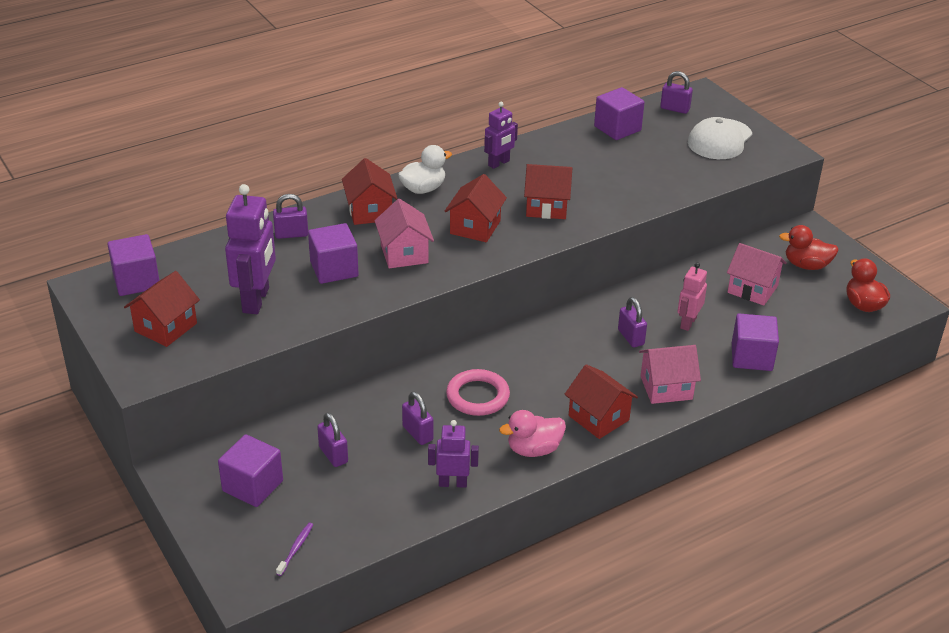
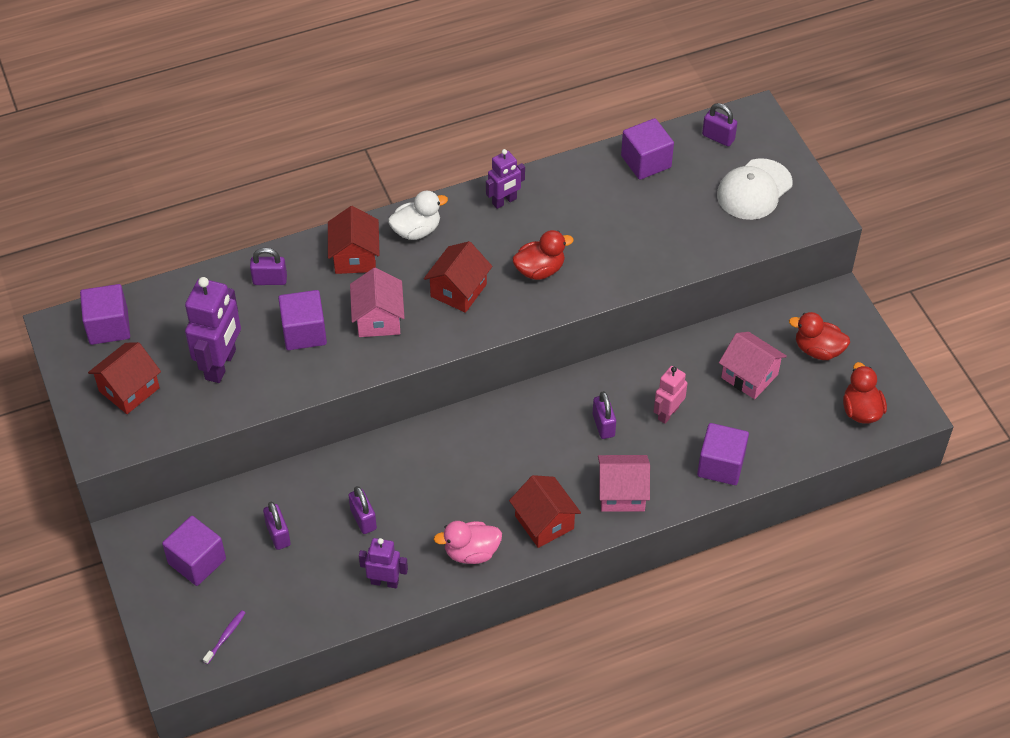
camera: 10 degrees right, 15 degrees up
pink ring [446,369,510,416] -> none
red house [524,164,572,219] -> red duck [512,230,574,280]

